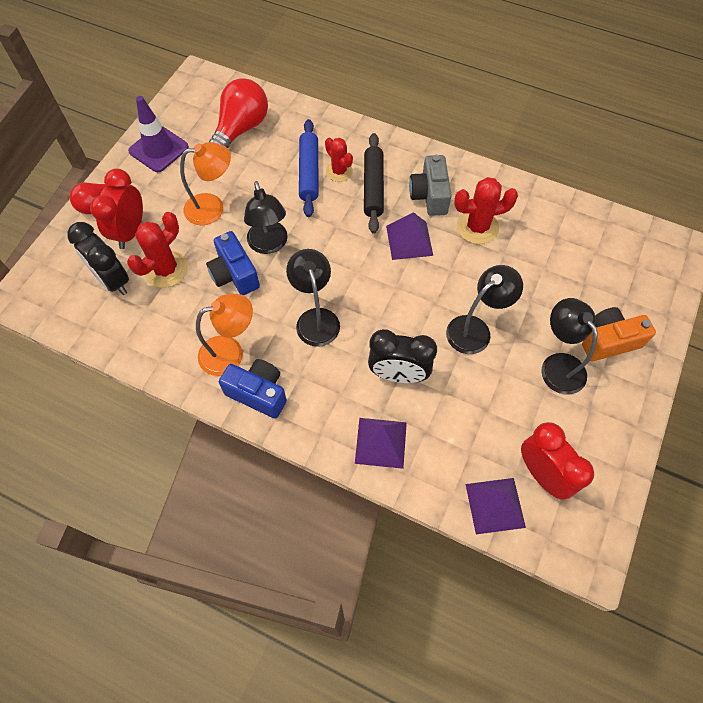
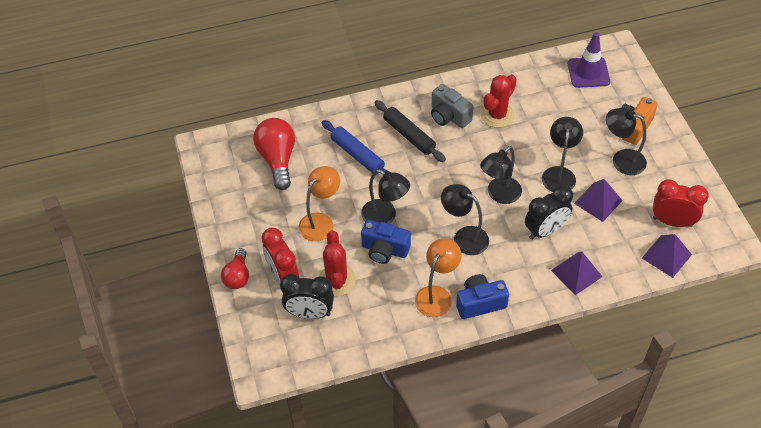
camera: 40 degrees left, 10 degrees down
purple traffic cone [128,96,189,172] -> purple traffic cone moved to [568,32,610,88]
red cactus [325,138,353,182] -> none
purple pyramid [386,212,433,260] -> purple pyramid moved to [574,179,623,222]
none -> black lamp [480,146,522,204]

